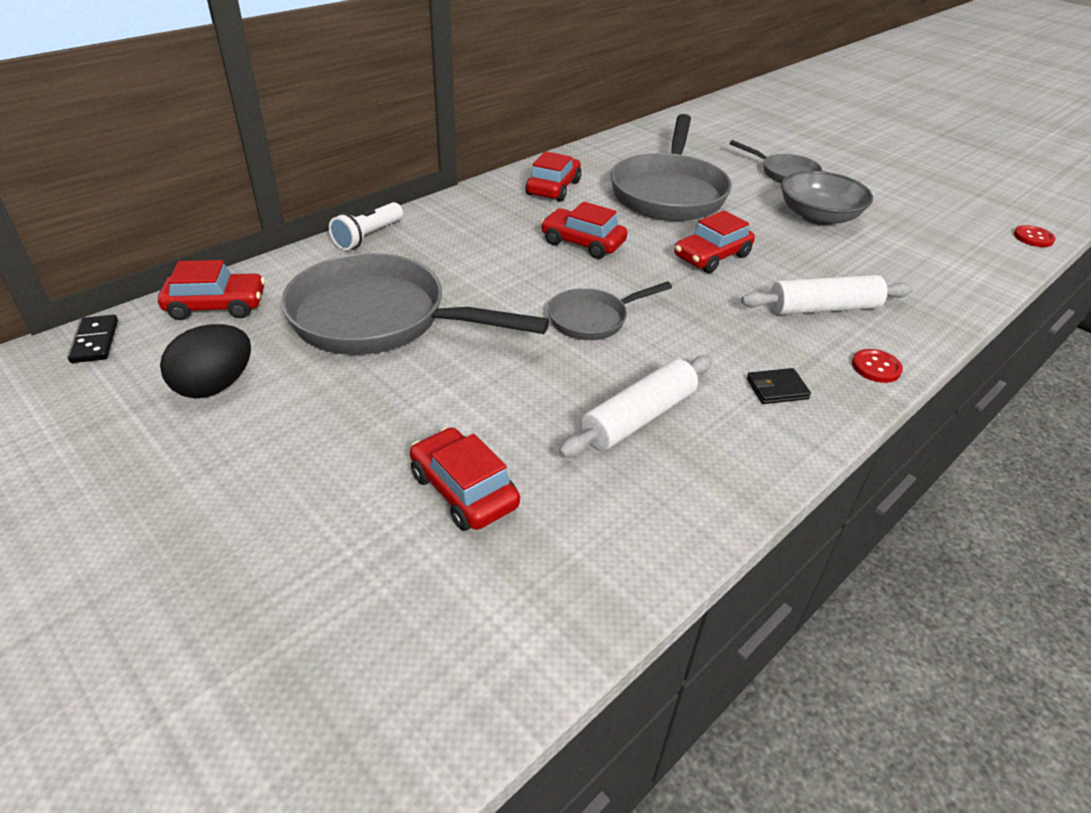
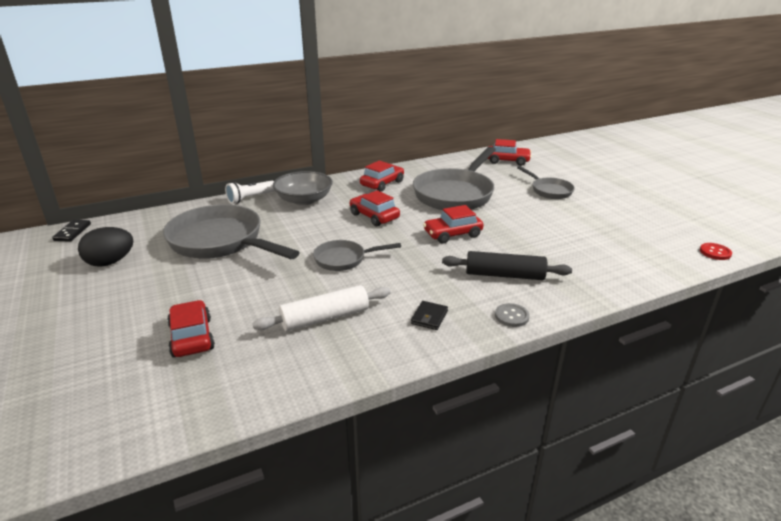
camera: 20 degrees right, 10 degrees down
red car [158,260,265,320] -> red car moved to [487,139,531,166]
white rolling pin [741,275,913,315] -> black rolling pin [442,251,572,280]
black wallet [747,368,811,404] -> black wallet turned 75 degrees counterclockwise [411,301,448,330]
grey bowl [781,171,873,225] -> grey bowl moved to [273,171,333,205]
red button [852,349,903,383] -> grey button [495,303,530,327]

